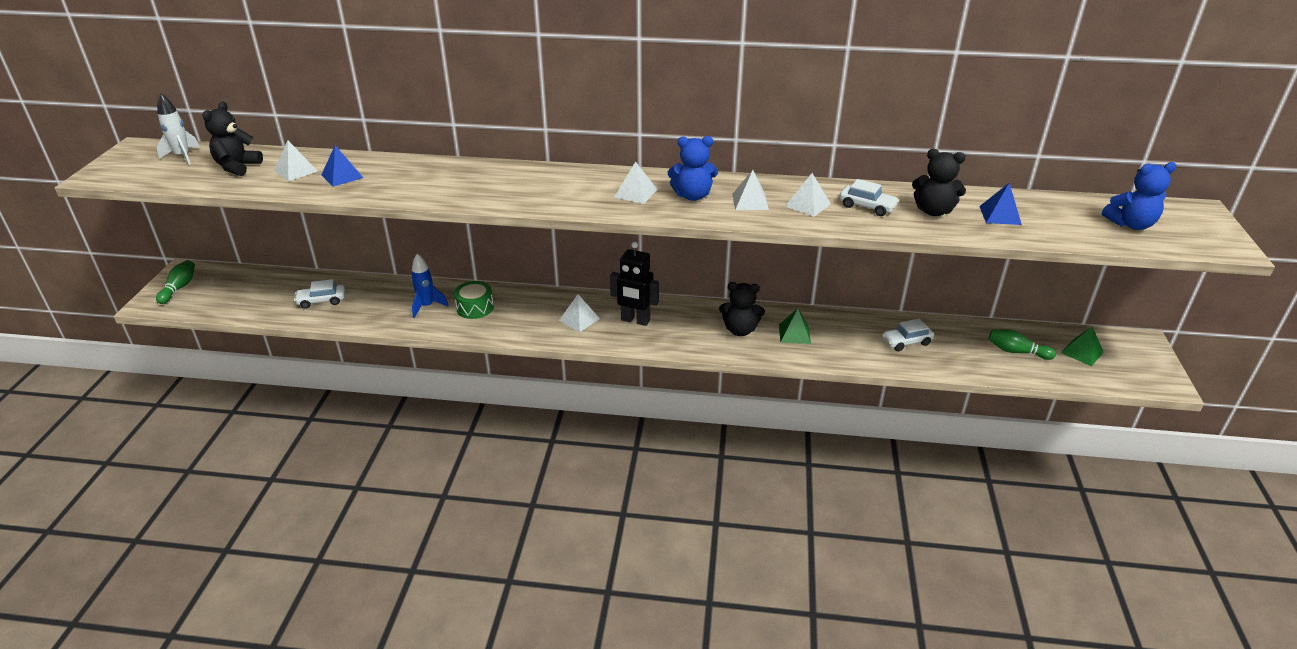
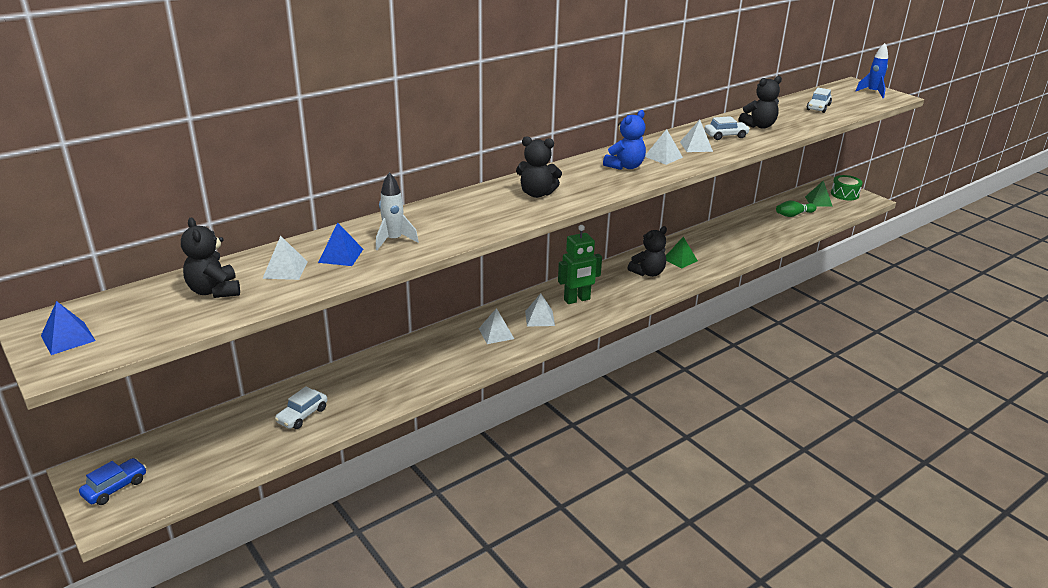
camera: 45 degrees left, 5 degrees down
green bowling pin [156,260,195,304] -> blue car [79,458,146,505]
white rocket [157,93,200,165] -> white rocket moved to [376,172,419,250]
blue rocket [411,254,449,318] -> blue rocket moved to [855,43,888,98]
green drum [454,281,494,319] -> green drum moved to [831,175,863,200]
black robot [610,241,659,326] -> green robot [558,225,602,304]
white pyramid [614,161,657,204] -> white pyramid moved to [479,308,514,344]
white car [882,318,934,351] -> white car moved to [807,88,832,113]
blue pyramid [979,183,1022,225] -> blue pyramid moved to [41,301,96,355]
blue teddy bear [1102,162,1176,230] -> none
none -> black teddy bear [516,137,562,198]

